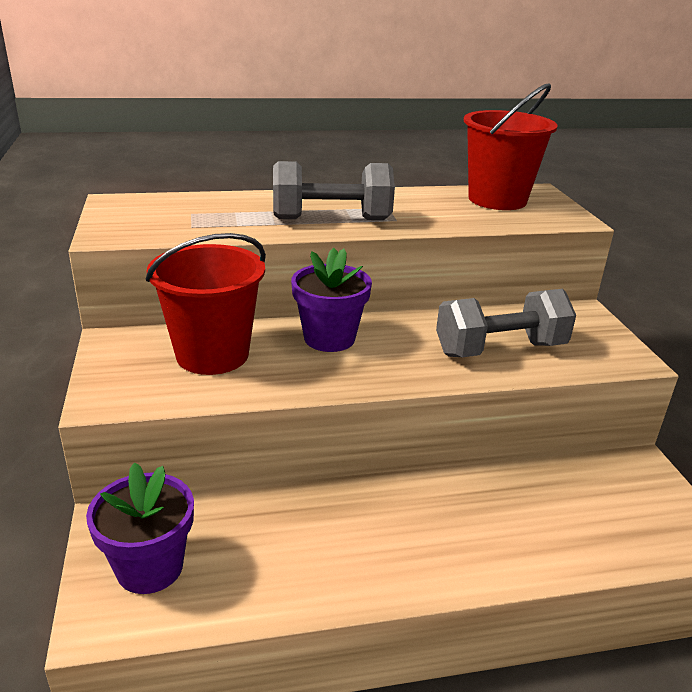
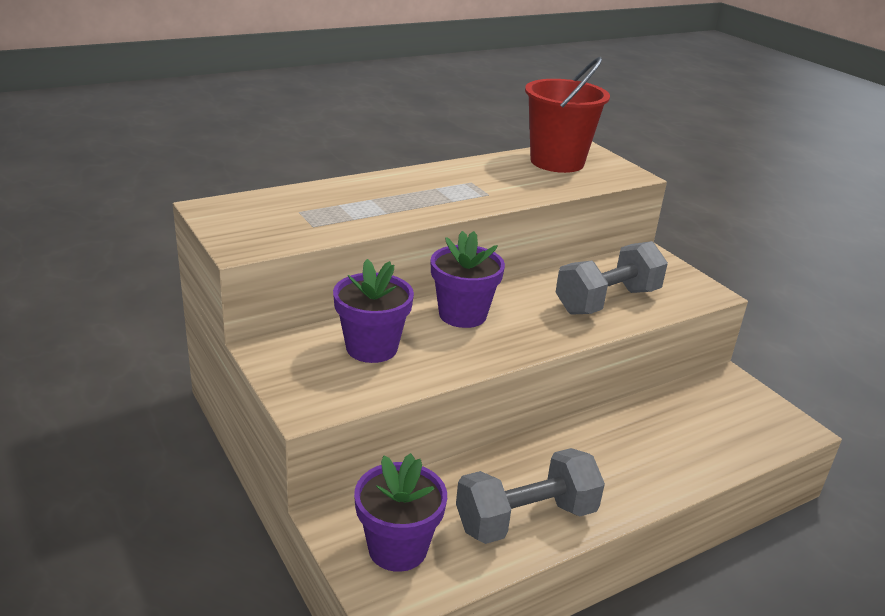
camera: 20 degrees left, 0 degrees up
red bucket [146,233,266,375] -> purple flower pot [333,259,414,363]
grey dumbbell [273,161,395,220] -> grey dumbbell moved to [456,448,605,544]

